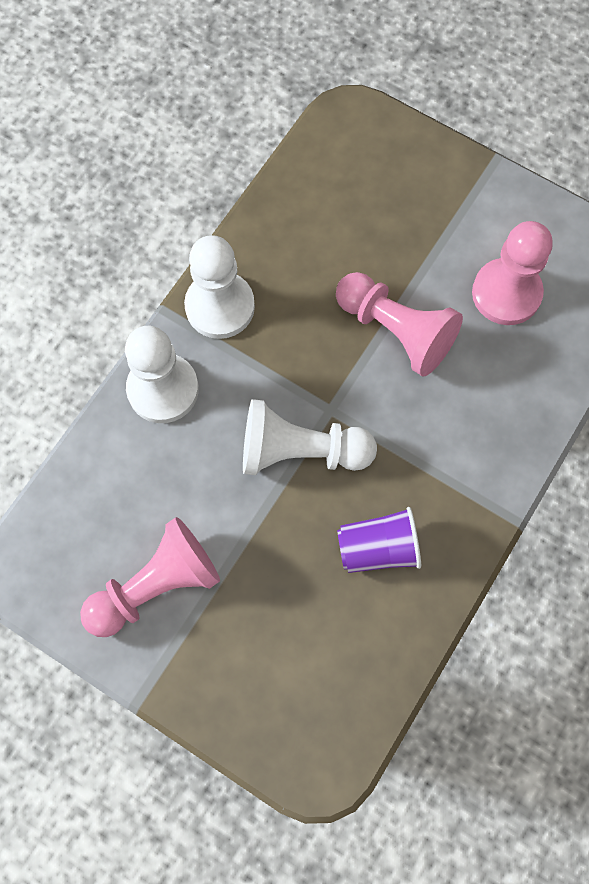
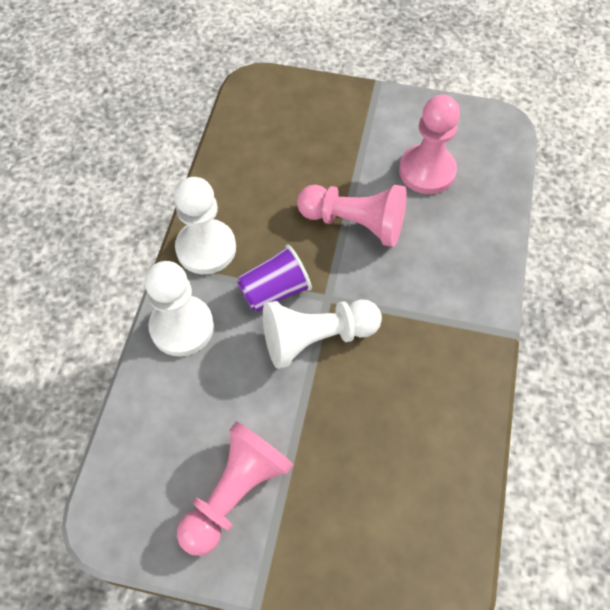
camera: 20 degrees left, 10 degrees down
purple cup [337,507,421,573] -> purple cup moved to [237,245,312,312]

